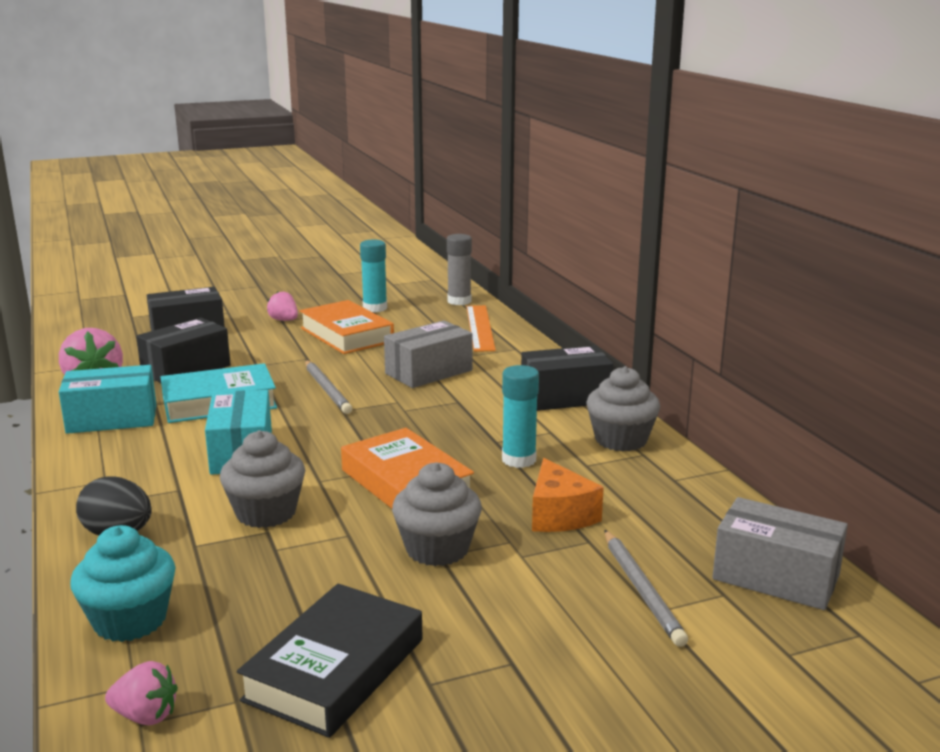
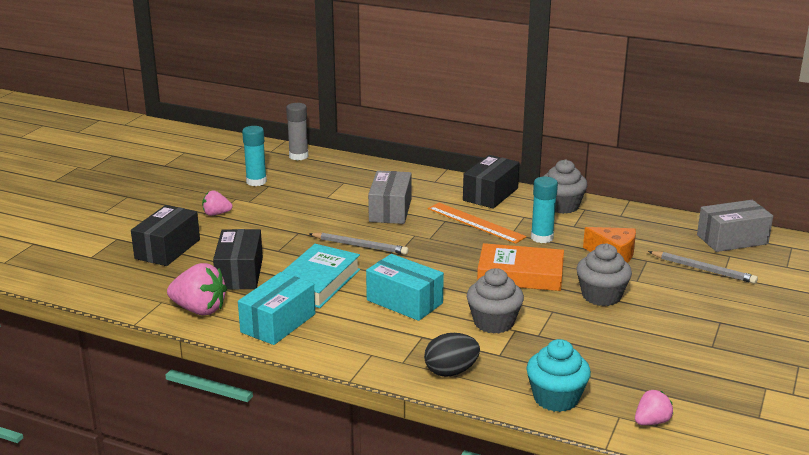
camera: 45 degrees left, 5 degrees up
black book [237,584,423,738] -> none
orange book [300,300,394,354] -> none
orange ruler [466,305,496,352] -> orange ruler moved to [428,203,527,244]

